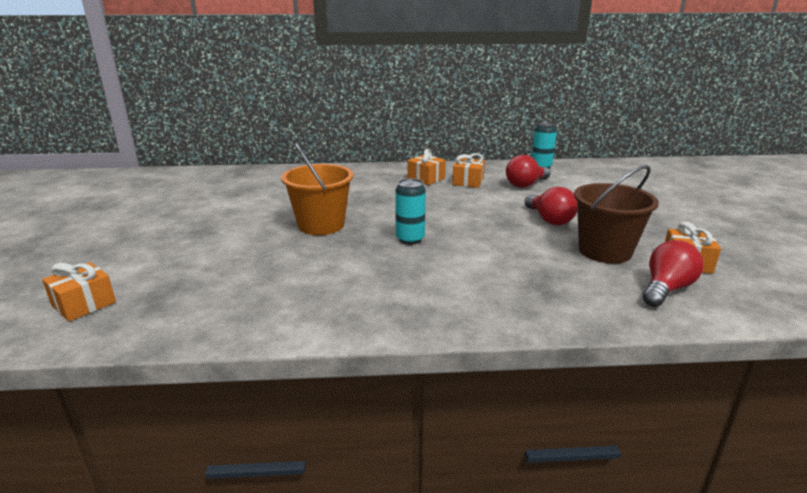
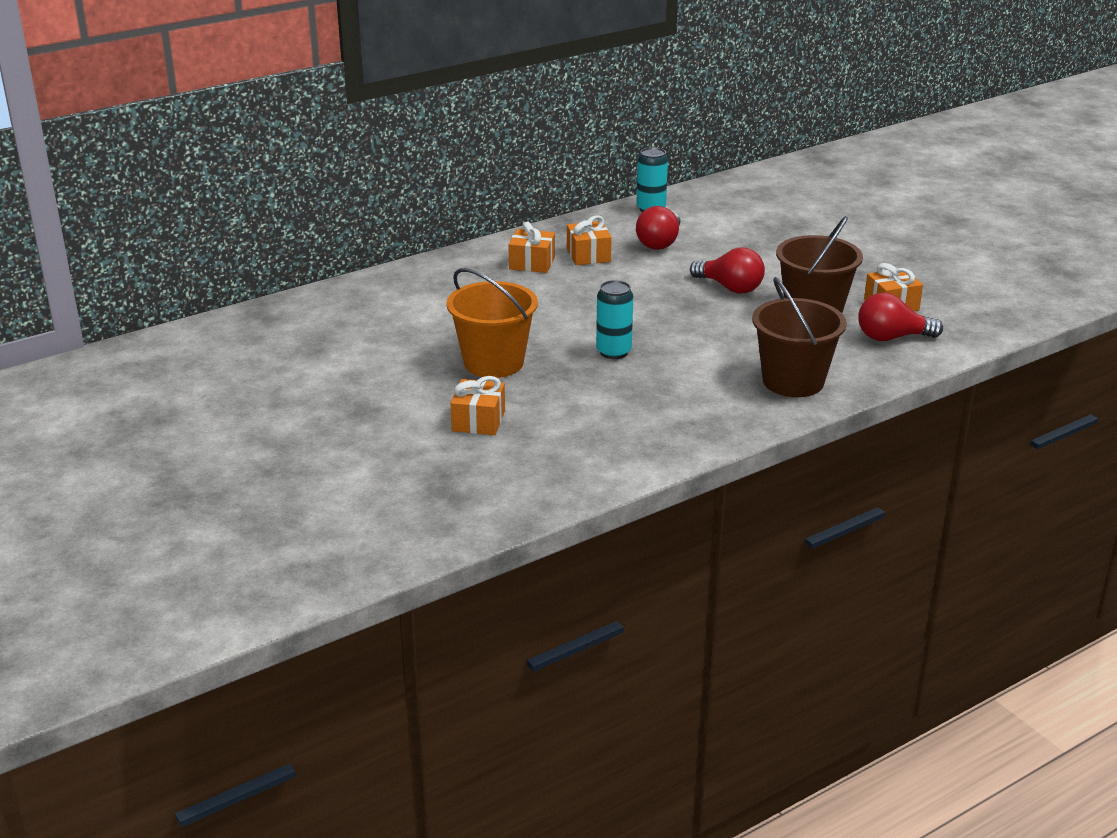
camera: 30 degrees left, 5 degrees up
orange gift [42,262,116,321] -> orange gift moved to [451,376,505,435]
red light bulb [643,240,703,307] -> red light bulb turned 105 degrees counterclockwise [858,292,943,341]
none -> brown bucket [752,277,847,397]

